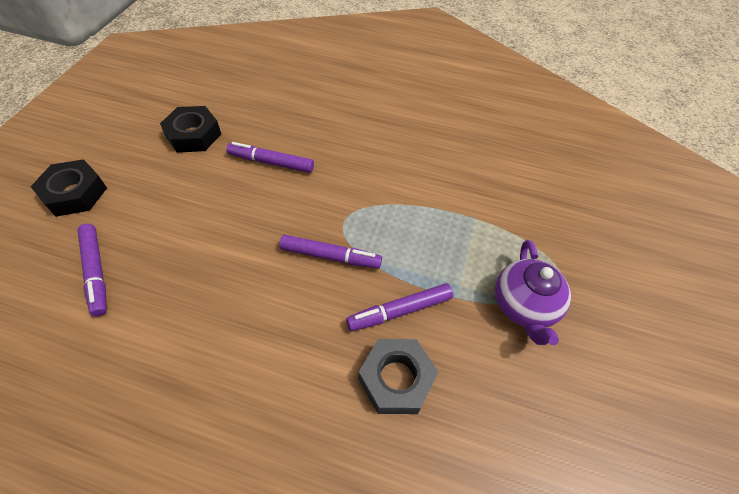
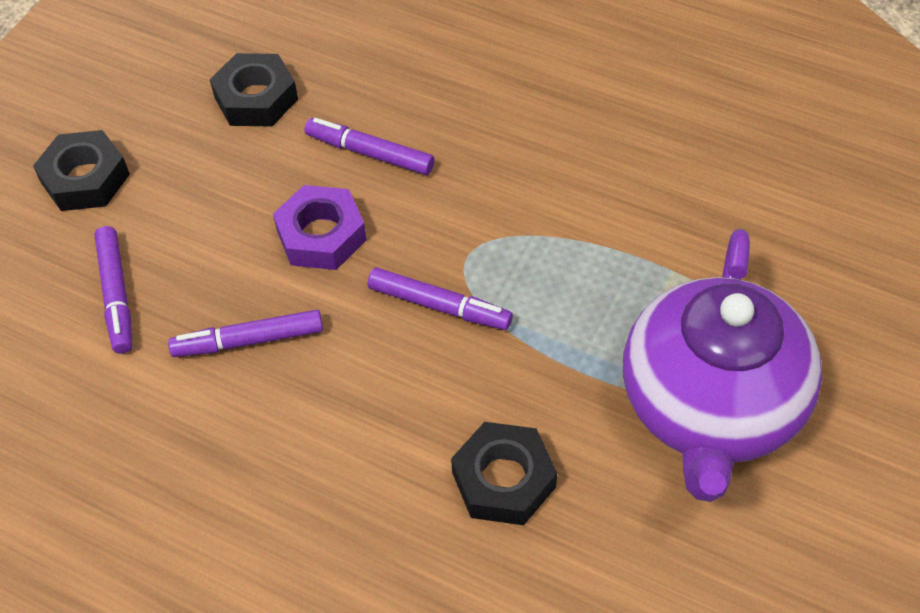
camera: 15 degrees right, 0 degrees up
purple marker [346,283,453,331] -> purple marker moved to [168,310,323,357]
grey nut [358,339,439,414] -> black nut [451,422,557,525]
purple teapot [495,240,571,345] -> purple teapot [623,229,822,502], size x1.83
none -> purple nut [273,185,367,270]

